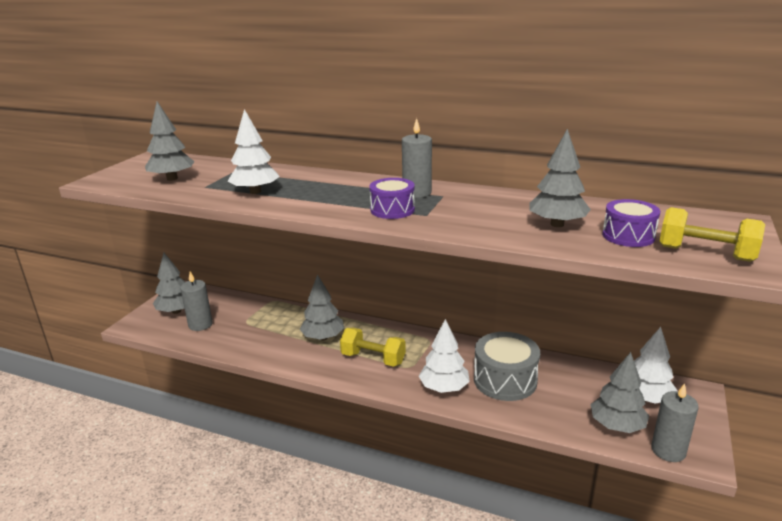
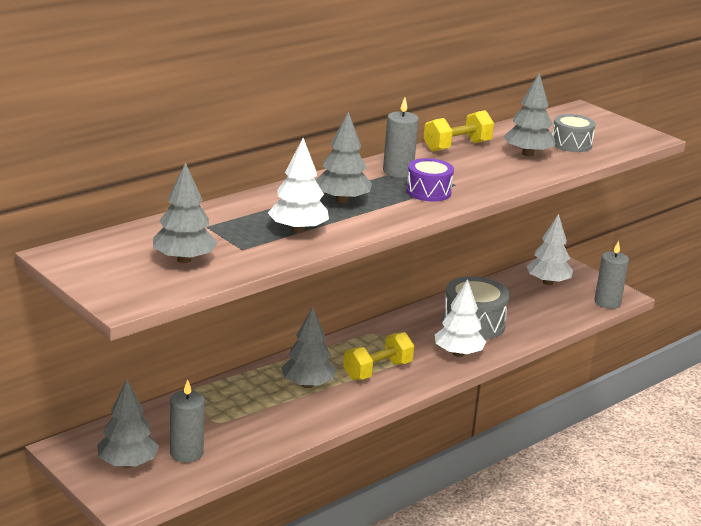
camera: 65 degrees left, 0 degrees up
grey tree [590,352,649,433] -> grey tree moved to [316,112,372,203]
purple drum [602,199,660,247] -> grey drum [552,114,596,152]
yellow dumbbell [659,207,765,262] -> yellow dumbbell moved to [424,110,494,152]

